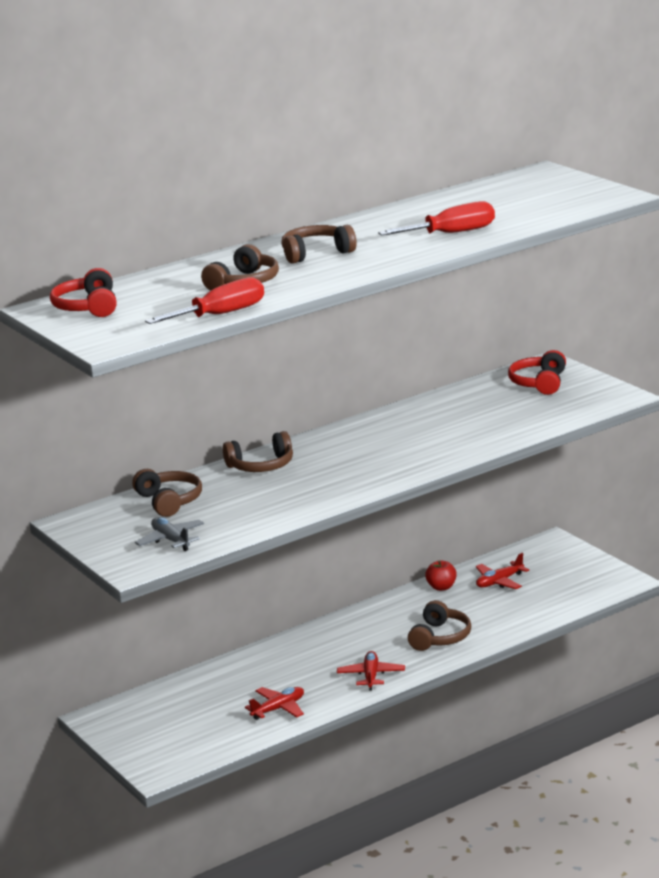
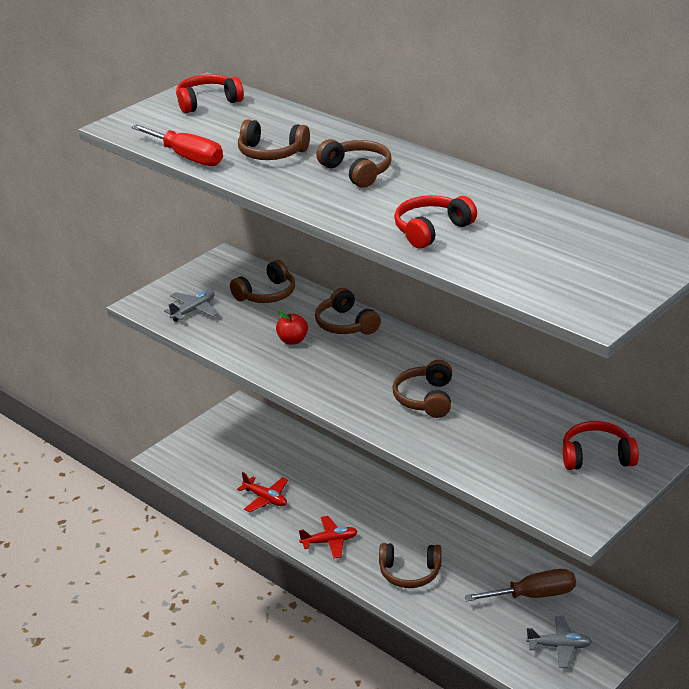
camera: 75 degrees right, 10 degrees up
red screwdriver [378,201,495,235] -> red headphones [394,195,477,248]
red apple [425,560,456,591] -> red apple moved to [276,312,308,345]
red plane [476,553,529,589] -> brown screwdriver [464,569,576,601]
none -> brown headphones [392,360,452,418]
none -> grey plane [526,616,592,668]

